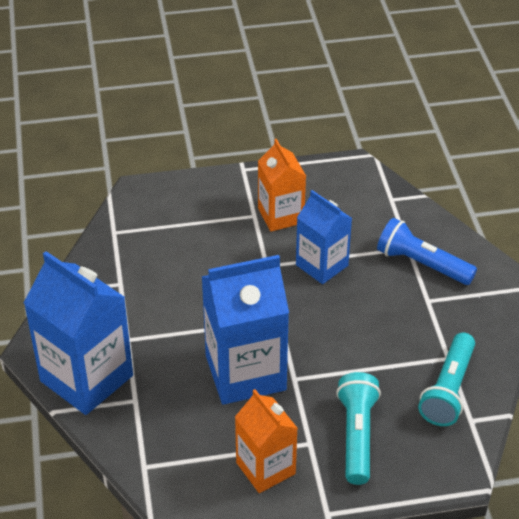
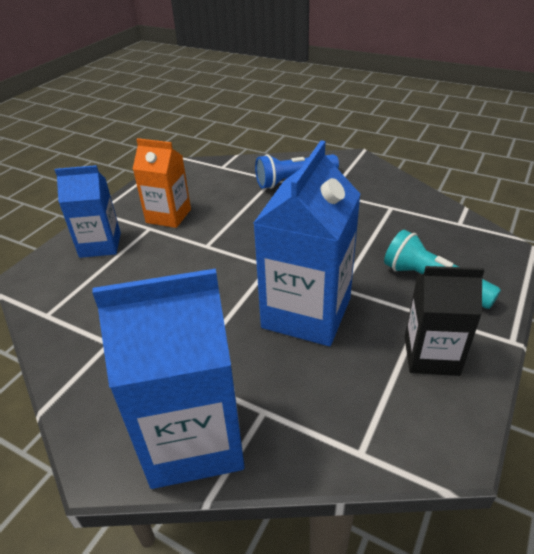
camera: 50 degrees left, 5 degrees down
orange carton [235,389,298,493] -> black carton [405,266,485,376]
blue carton [296,190,352,284] -> blue carton moved to [55,165,121,258]
turquoise flashlight [418,333,475,426] -> none

